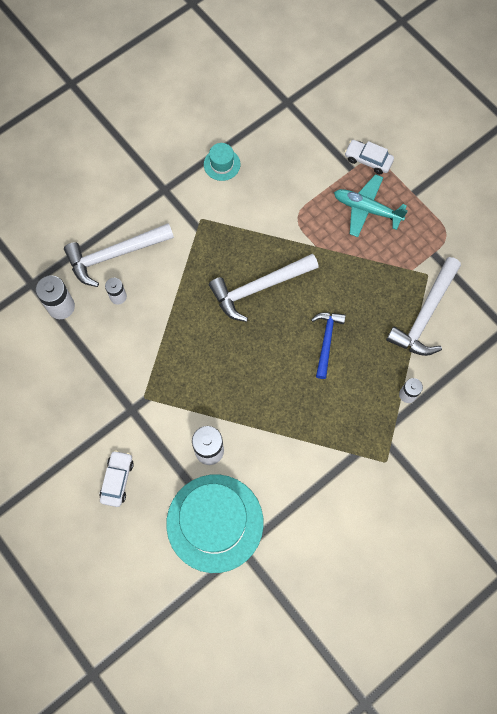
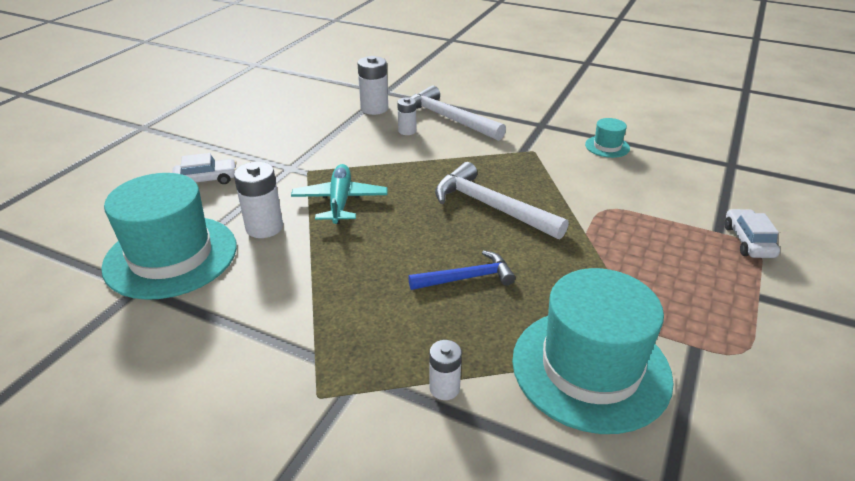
camera: 65 degrees right, 35 degrees down
turquoise plane [334,174,408,237] -> turquoise plane moved to [291,164,388,224]
white hammer [386,257,461,356] -> turquoise hat [512,268,674,434]

